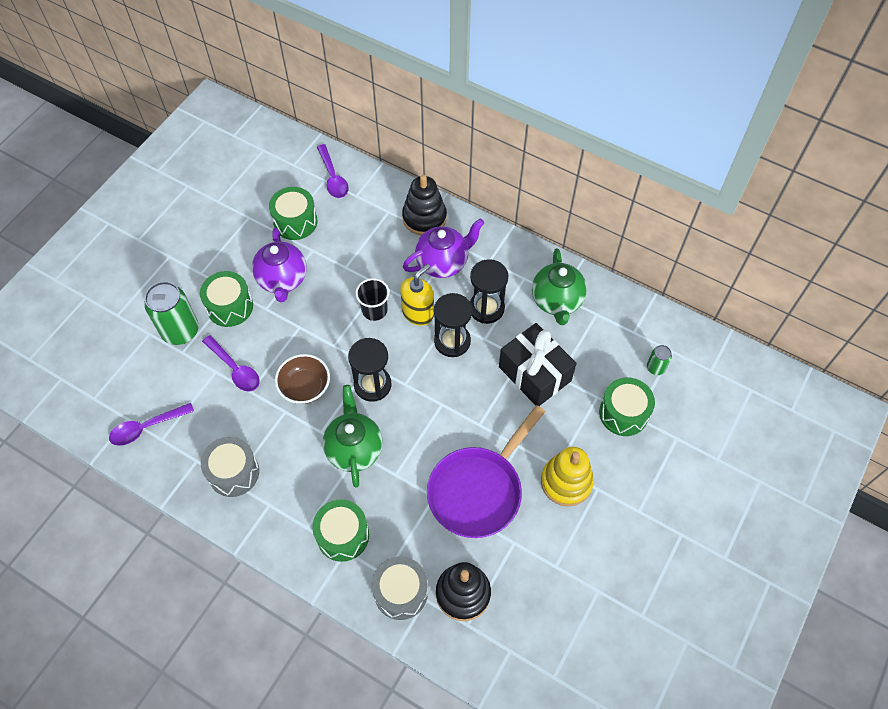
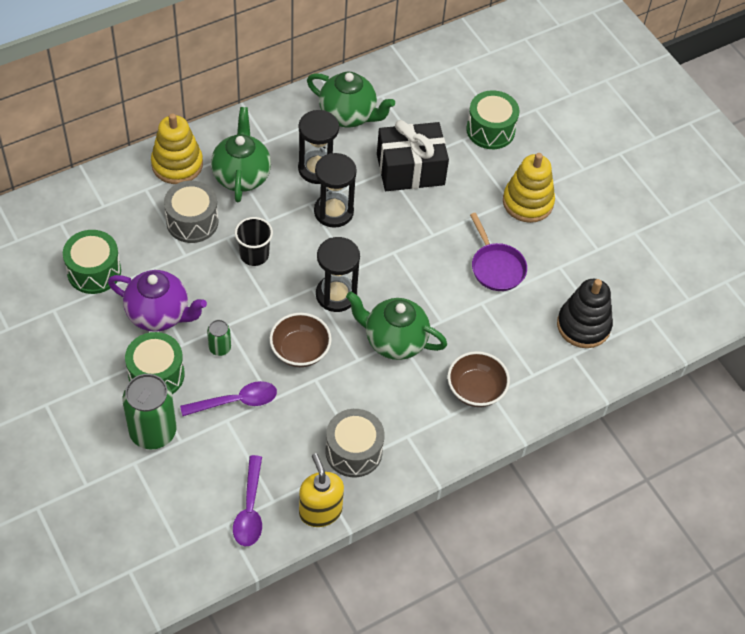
camera: 65 degrees left, 5 degrees down
green drum [312,500,369,562] -> brown bowl [447,351,510,407]
purple spoon [317,144,349,198] -> none
grey drum [372,556,428,620] -> grey drum moved to [164,181,218,243]
yellow soap dispenser [400,264,434,326] -> yellow soap dispenser moved to [299,453,344,527]
black stacking toy [402,175,447,235] -> yellow stacking toy [151,113,203,184]
purple teapot [403,218,484,278] -> green teapot [211,107,271,202]
purple pan [427,405,545,538] -> purple pan [470,213,527,291], size x0.58
green can [647,345,672,375] -> green can moved to [207,320,231,356]

